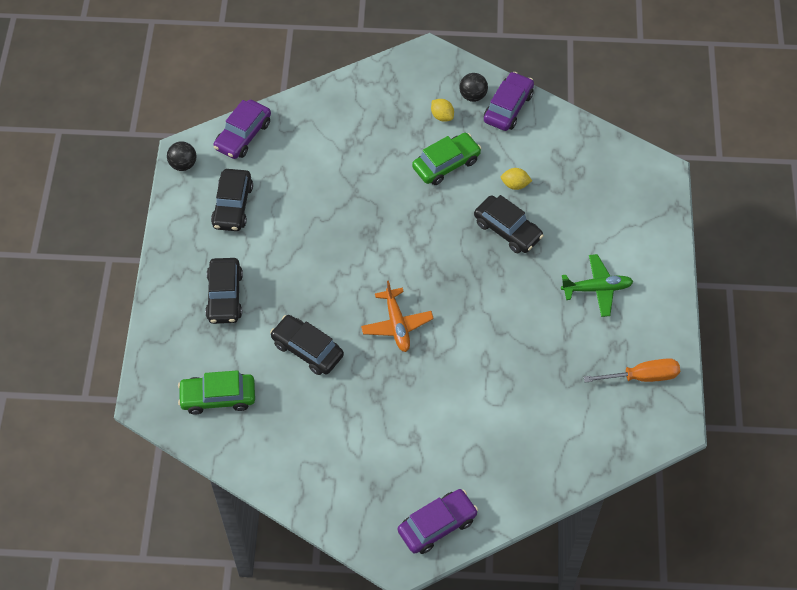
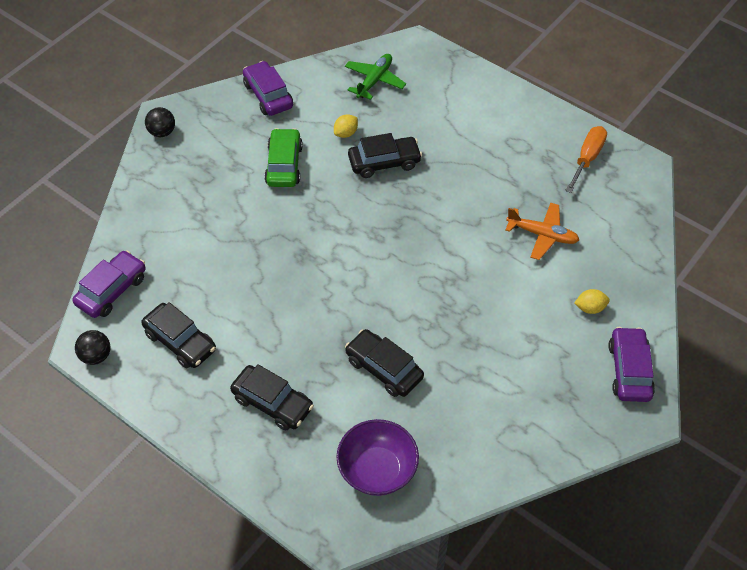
camera: 55 degrees left, 5 degrees down
green car [178,370,255,414] -> purple bowl [336,419,419,496]
purple car [213,100,271,159] -> purple car turned 120 degrees counterclockwise [72,250,146,318]
black car [270,315,344,375] -> black car turned 60 degrees clockwise [345,329,424,397]
orange plane [361,280,434,352] -> orange plane moved to [505,203,579,260]
yellow lemon [431,99,454,122] -> yellow lemon moved to [574,289,610,314]
black ball [459,73,488,102] -> black ball moved to [145,107,175,137]
green plane [561,254,633,317] -> green plane moved to [345,54,406,100]

